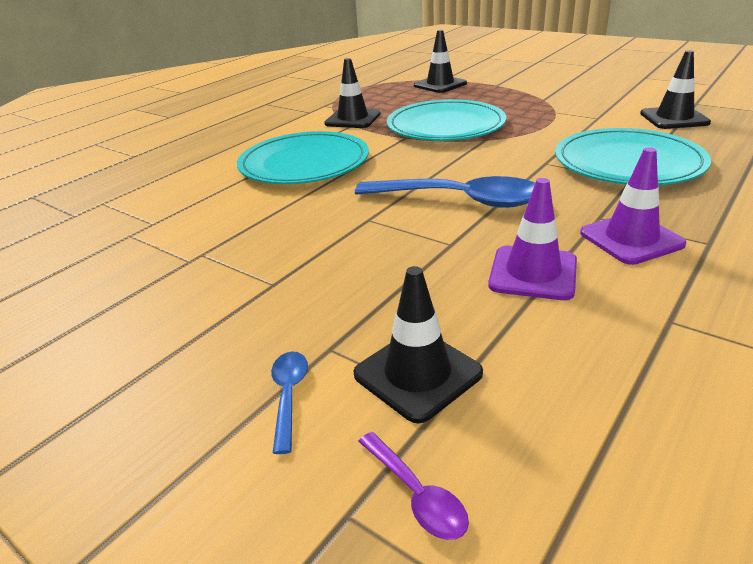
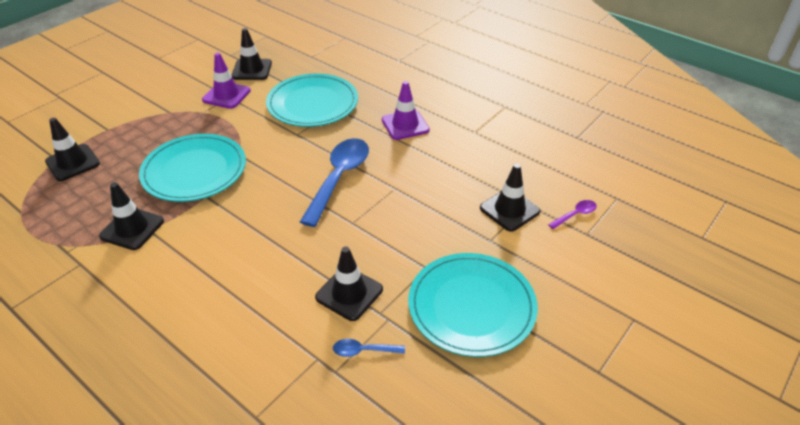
camera: 90 degrees left, 10 degrees up
turquoise plate [237,131,369,184] -> turquoise plate moved to [408,253,538,357]
blue spoon [271,351,308,454] -> blue spoon moved to [333,339,405,357]
purple traffic cone [488,178,577,300] -> purple traffic cone moved to [202,53,251,109]
none -> black traffic cone [315,247,383,321]

